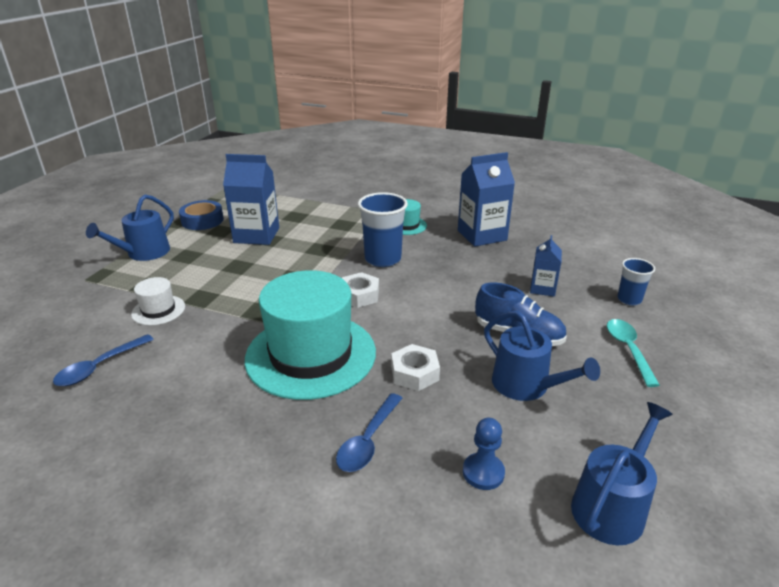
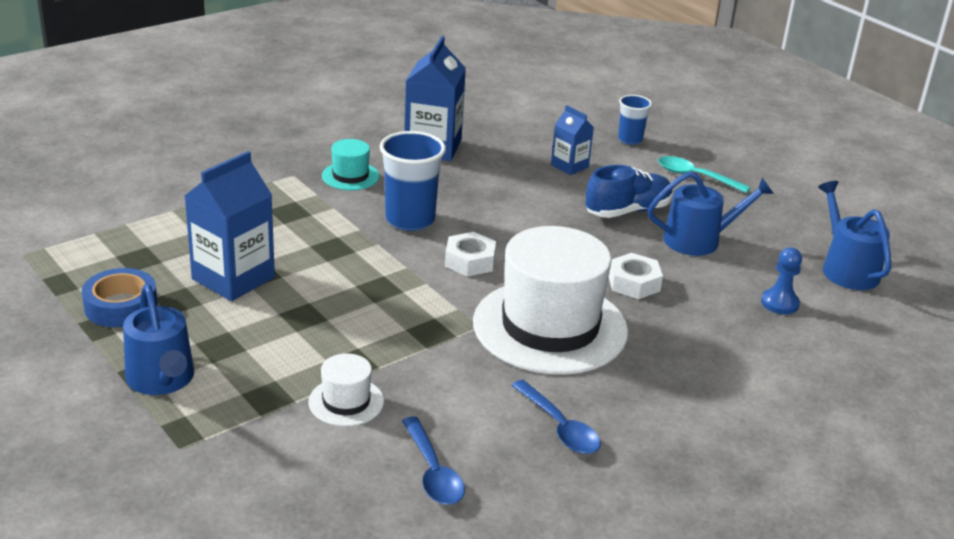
camera: 60 degrees left, 0 degrees up
turquoise hat [245,270,376,400] -> white hat [473,226,628,375]
blue spoon [336,393,402,472] -> blue spoon moved to [511,380,601,454]

